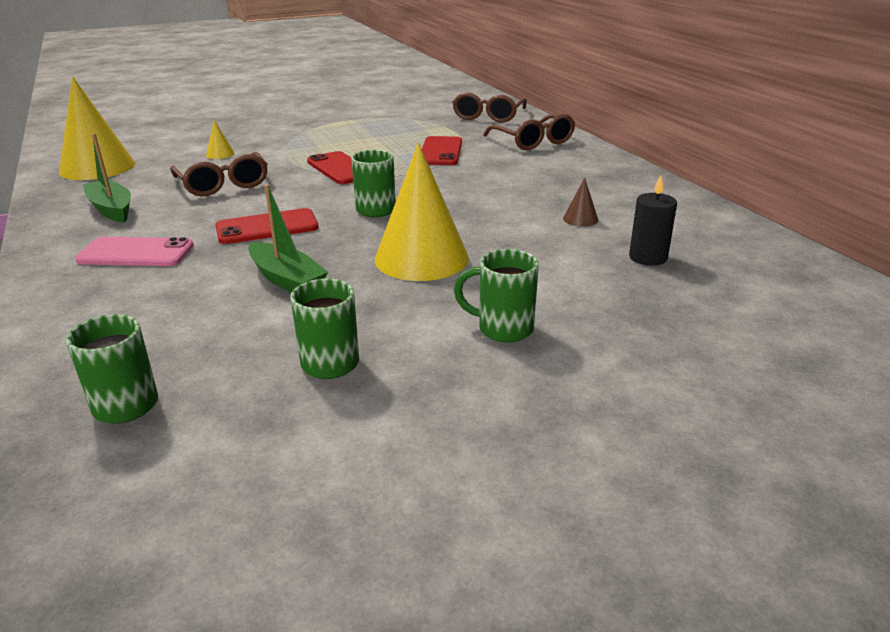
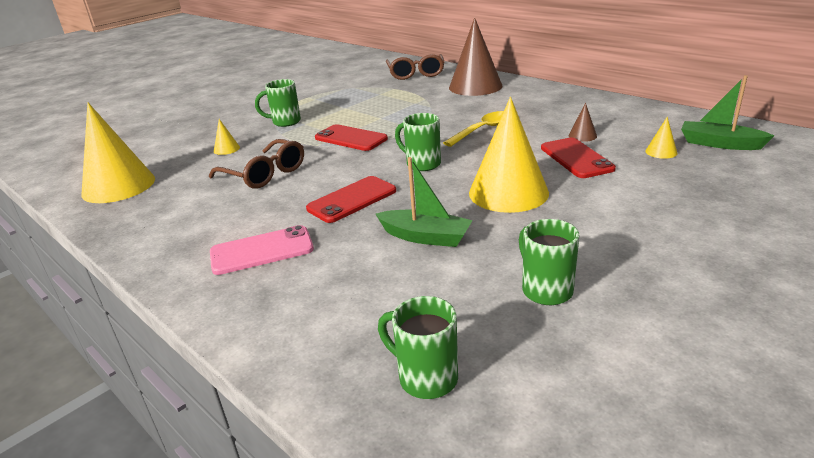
camera: 20 degrees left, 0 degrees up
green boat [83,133,131,223] -> green boat moved to [681,75,774,150]
red phone [422,136,462,165] -> red phone moved to [541,138,616,178]
green mug [454,249,539,342] -> green mug moved to [255,79,301,127]
brown glasses [483,114,575,150] -> brown cone [449,17,502,96]
black candle [629,175,677,266] -> yellow cone [645,117,678,159]
none -> yellow spoon [443,111,504,147]

